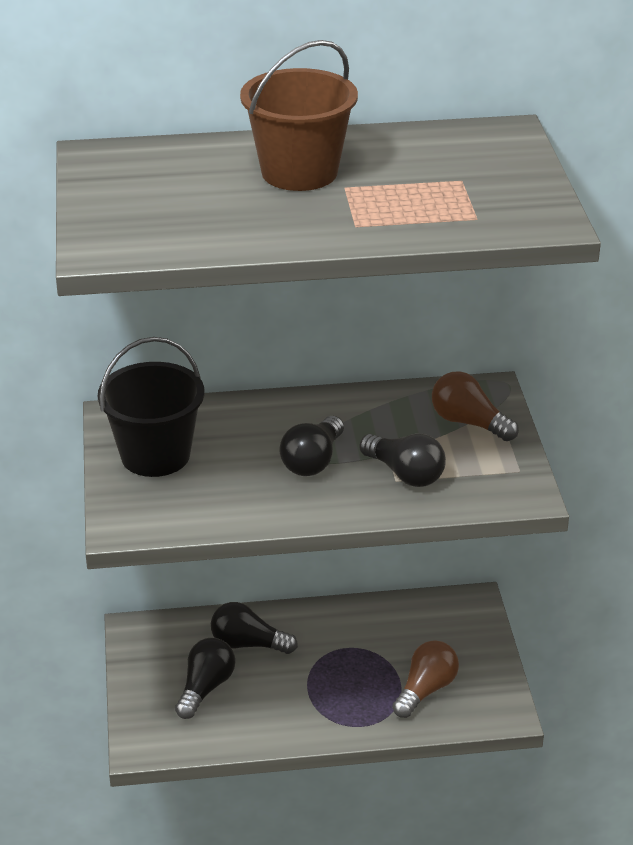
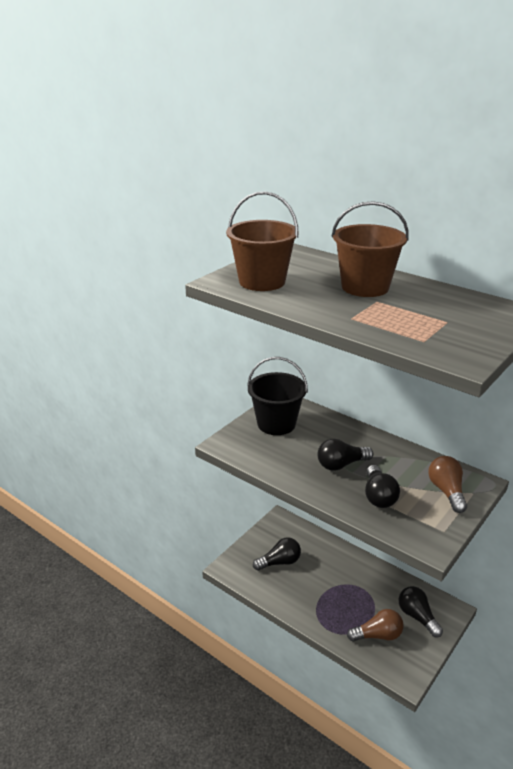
camera: 45 degrees right, 5 degrees down
black light bulb [211,602,298,654] -> black light bulb moved to [399,586,443,637]
none -> brown bucket [226,192,299,291]

